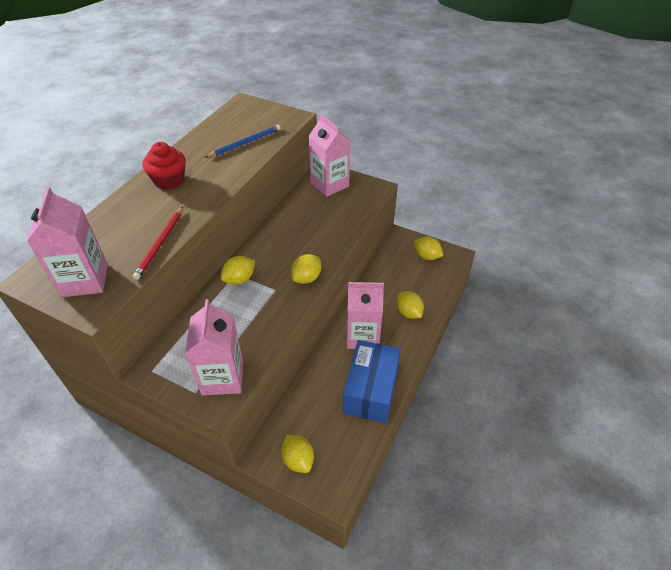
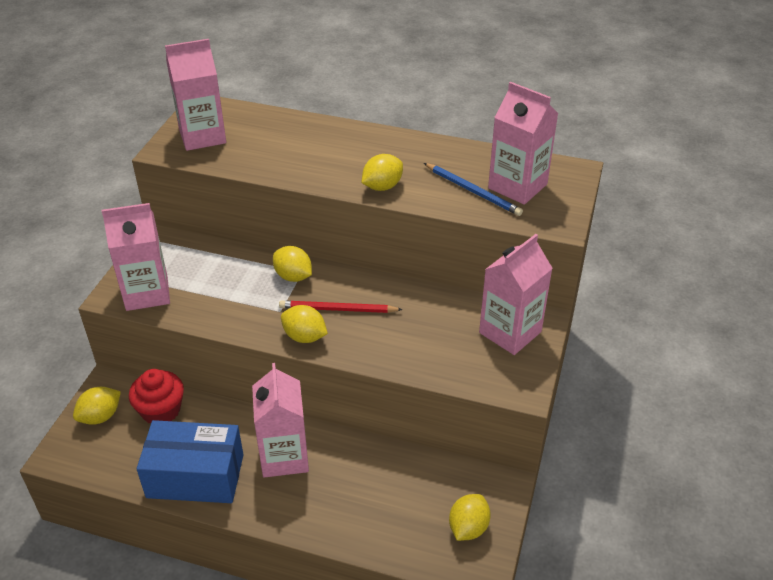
camera: 80 degrees right, 5 degrees down
red pencil [133,207,183,280] -> red pencil moved to [279,300,403,313]
red cupcake [143,142,186,190] -> red cupcake moved to [129,369,184,423]
yellow lemon [397,291,424,319] -> yellow lemon moved to [362,154,403,191]
none -> pink carton [488,82,558,205]

